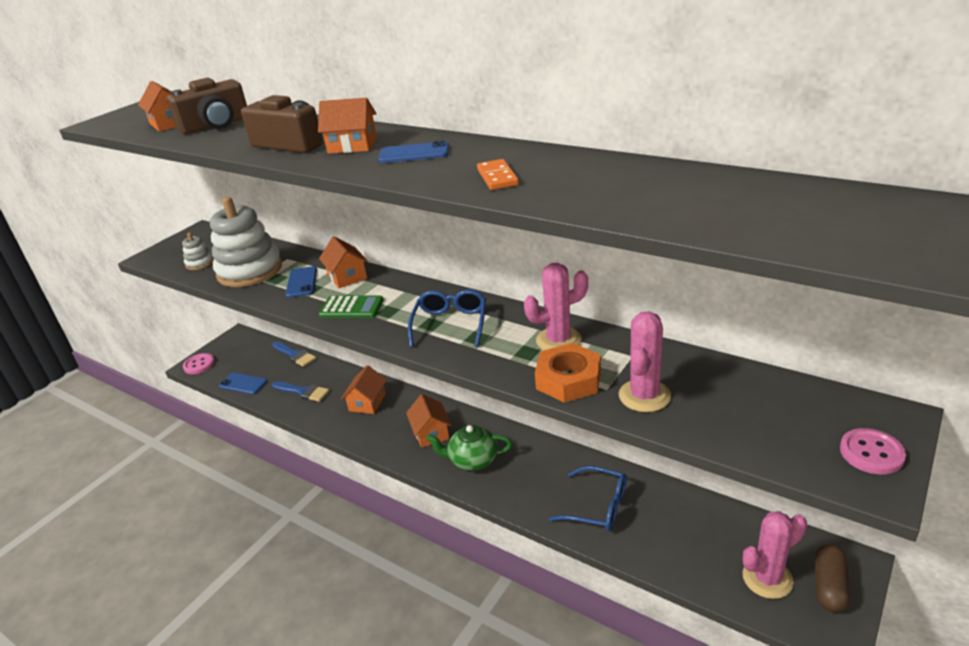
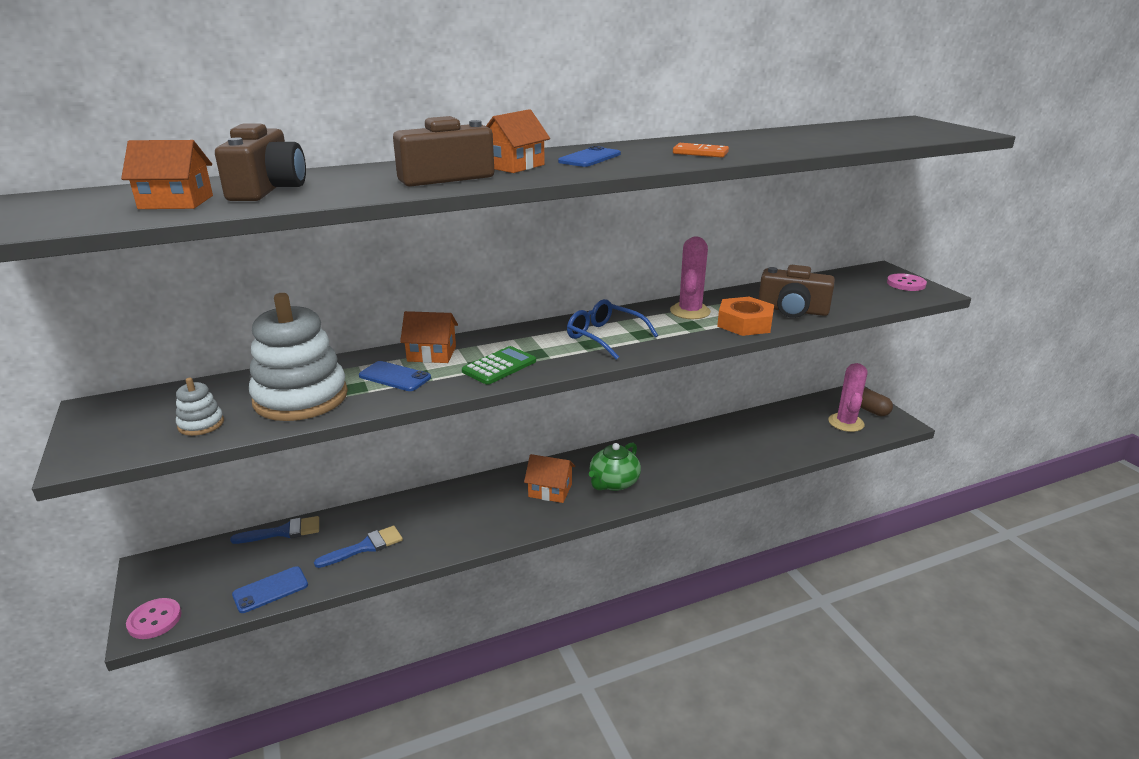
camera: 60 degrees left, 5 degrees down
orange house [341,365,387,414] -> none
blue glasses [549,466,627,531] -> none
pink cactus [619,311,671,412] -> brown camera [758,265,835,318]

